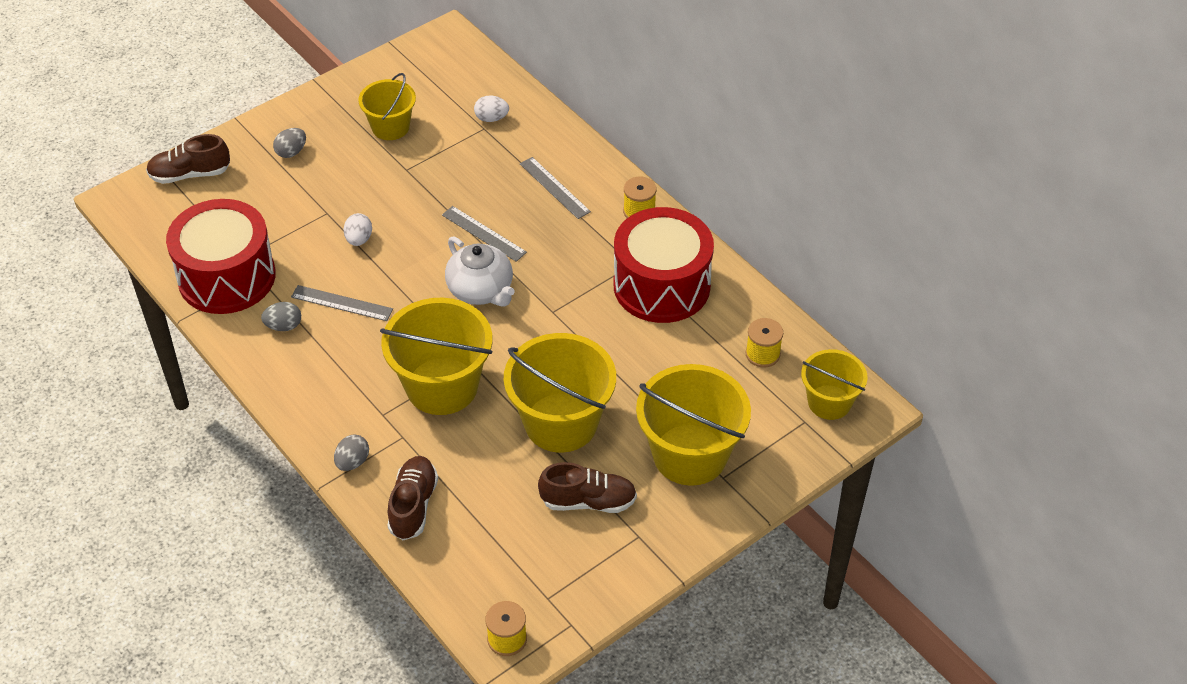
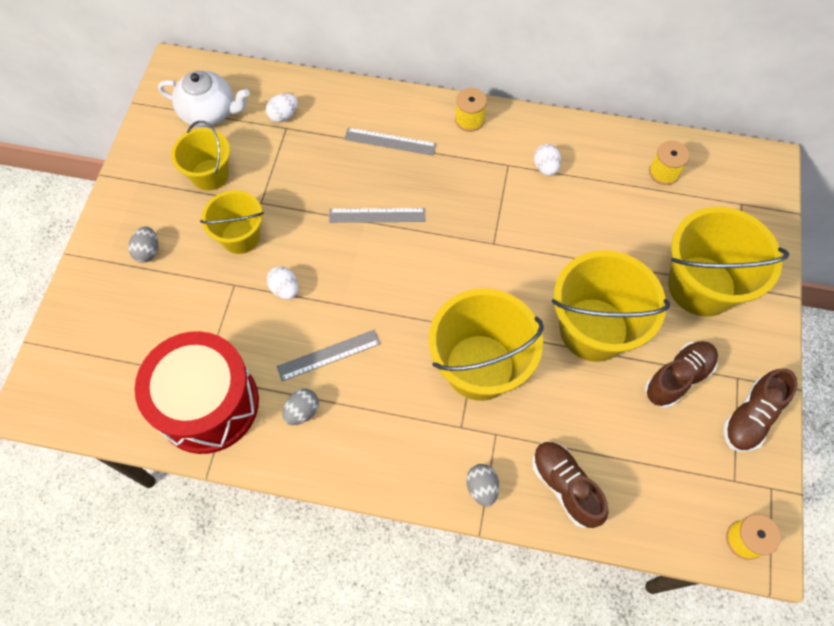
camera: 40 degrees left, 15 degrees up
brown shoe [146,134,230,184] -> brown shoe moved to [723,368,798,452]
white teapot [445,236,515,307] -> white teapot moved to [158,71,250,127]
red drum [614,207,714,323] -> white egg [534,144,561,176]
yellow bucket [801,349,868,420] -> yellow bucket moved to [200,190,264,254]

